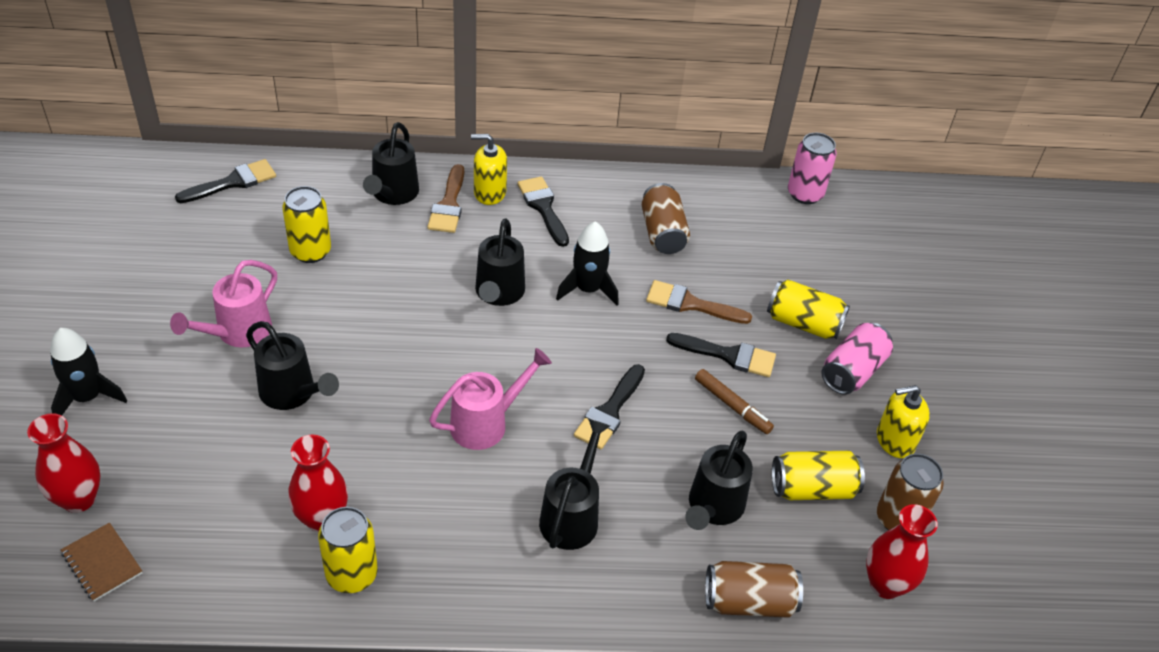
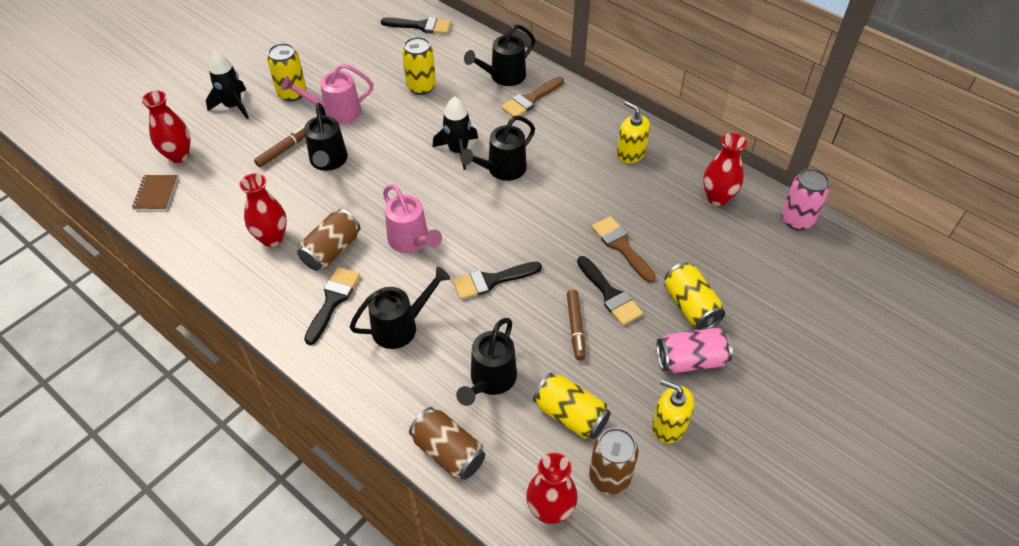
camera: 45 degrees right, 5 degrees up
yellow can [318,507,378,593] -> yellow can moved to [267,43,306,101]
pink watering can [429,348,552,450] -> pink watering can turned 45 degrees clockwise [383,184,442,253]
yellow soap dispenser [471,134,507,205] -> yellow soap dispenser moved to [617,101,650,163]
black brush [517,176,569,247] -> black brush moved to [304,267,360,345]
black rocket [556,221,619,306] -> black rocket moved to [433,96,478,170]
brown can [642,183,690,254] -> brown can moved to [297,209,360,271]
black watering can [685,430,753,530] -> black watering can turned 45 degrees counterclockwise [456,318,517,406]
none -> brown marker [254,125,305,167]
none -> red vase [703,133,747,206]

